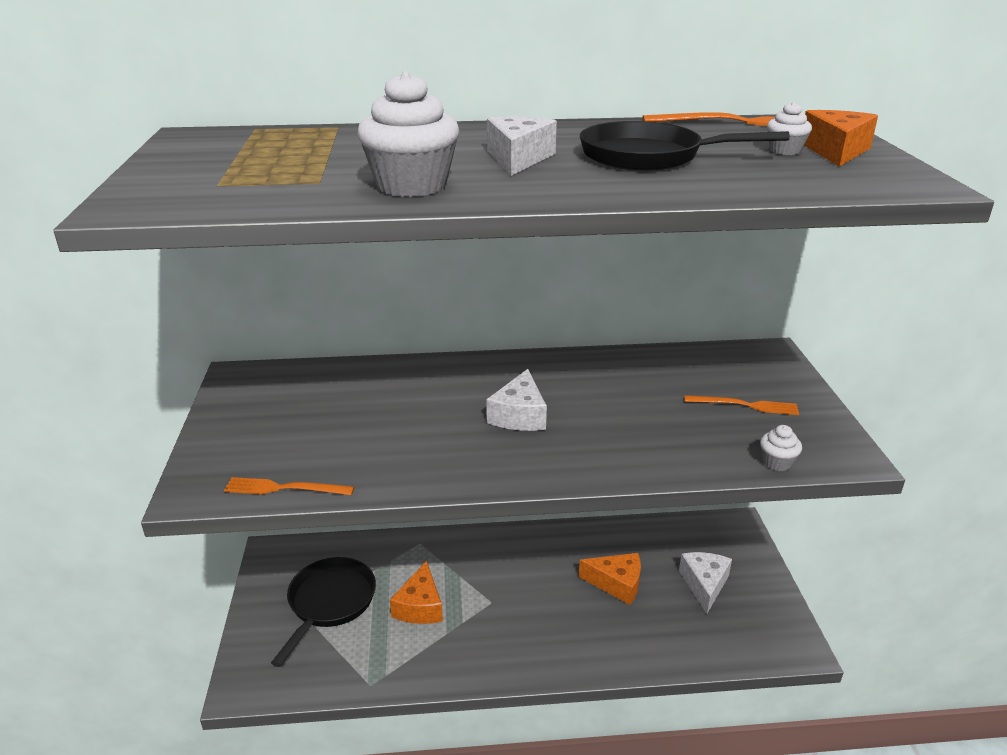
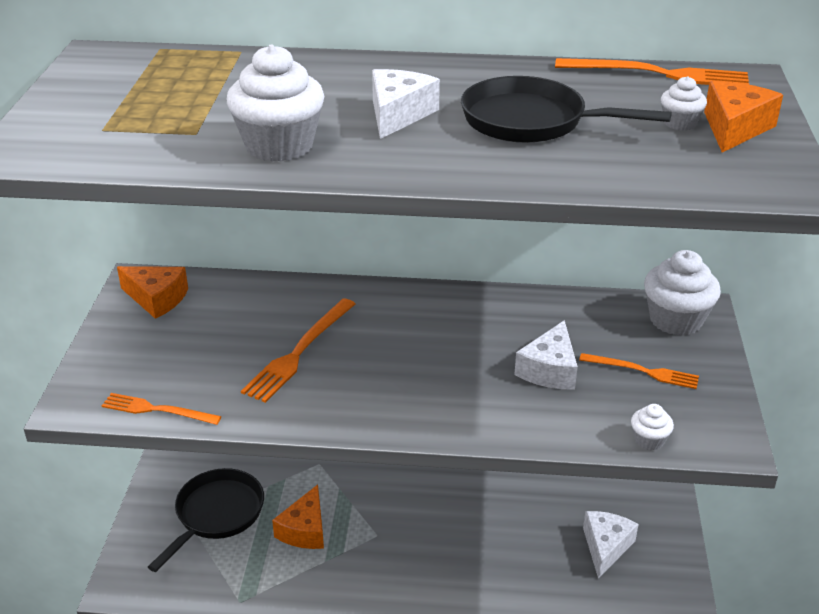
camera: 10 degrees right, 5 degrees up
white cheese [486,369,547,431] -> white cheese moved to [514,320,578,390]
orange cheese [579,553,641,605] -> orange cheese moved to [117,266,188,319]
none -> orange fork [241,298,355,403]
none -> white cupcake [644,250,721,336]

